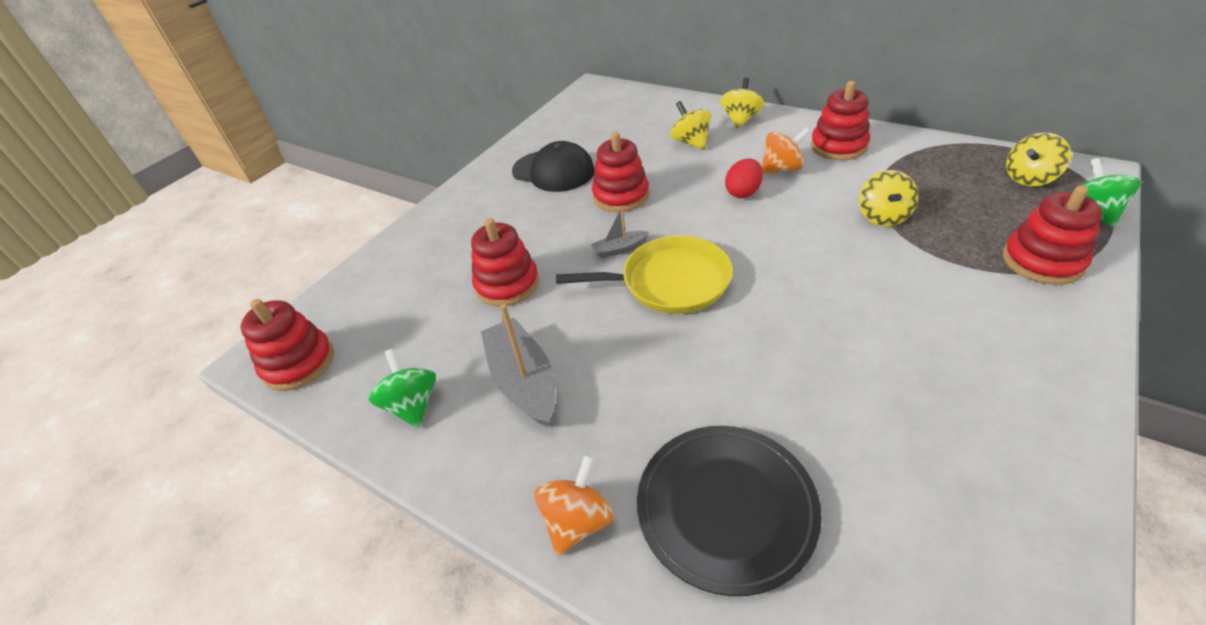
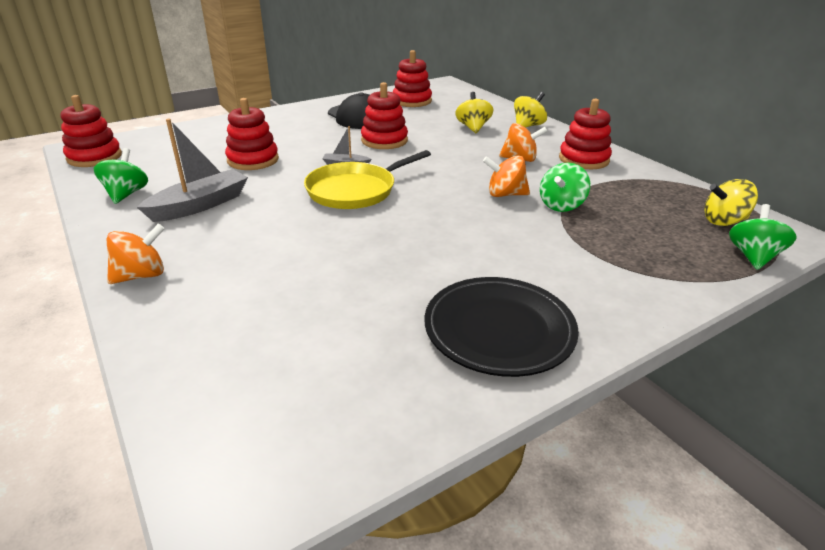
camera: 20 degrees right, 10 degrees down
grey boat [481,304,556,427] -> grey boat turned 45 degrees clockwise [137,119,248,222]
yellow pan [556,236,733,314] -> yellow pan turned 120 degrees clockwise [304,150,431,209]
black plate [637,426,822,596] -> black plate moved to [425,277,579,377]
red egg [725,159,763,198] -> none
yellow spinning top [859,170,918,226] -> green spinning top [540,163,590,212]
red stacking toy [1003,185,1103,285] -> red stacking toy moved to [393,50,432,107]
none -> orange spinning top [483,155,530,197]

